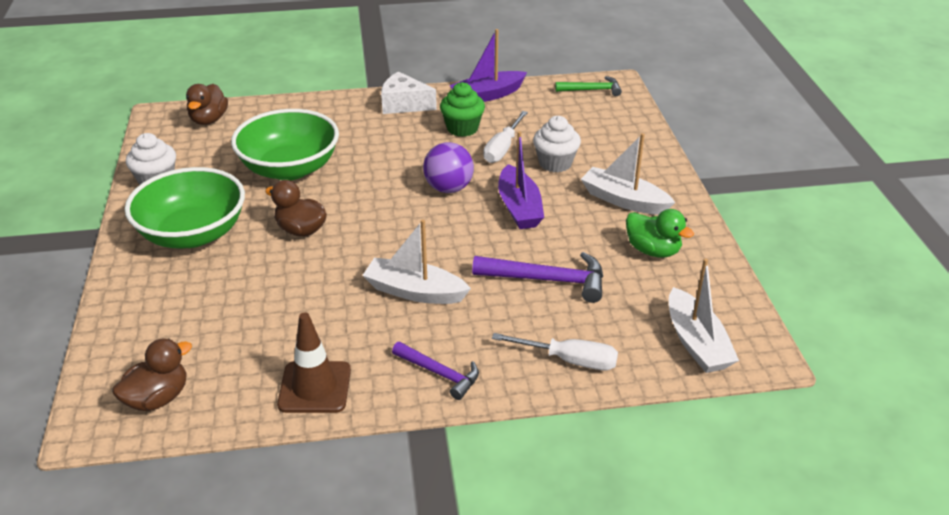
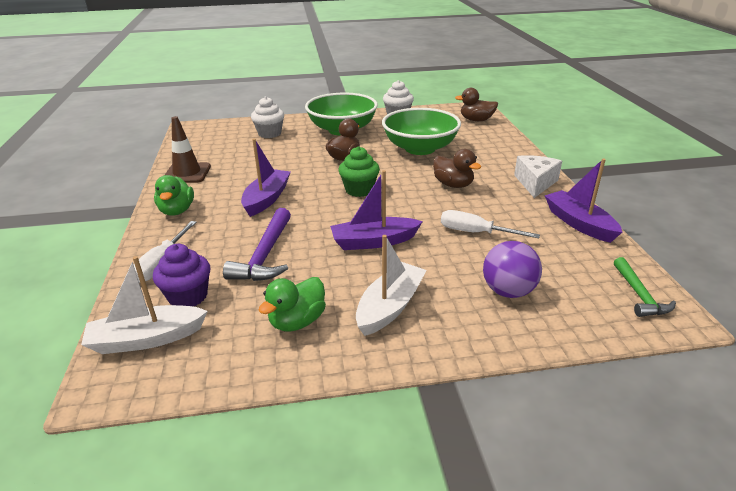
camera: 90 degrees right, 5 degrees down
brown duck [112,338,192,411] -> brown duck moved to [433,149,481,188]
white boat [362,220,471,304] -> purple boat [241,138,291,217]
purple hammer [392,342,479,400] -> green duck [154,175,194,215]
purple ball [423,142,474,193] -> purple ball moved to [483,241,542,298]
green cupcake [440,82,485,137] -> green cupcake moved to [339,146,380,197]
white cupcake [533,116,581,172] -> white cupcake moved to [251,97,284,138]
none -> purple cupcake [153,244,210,306]

